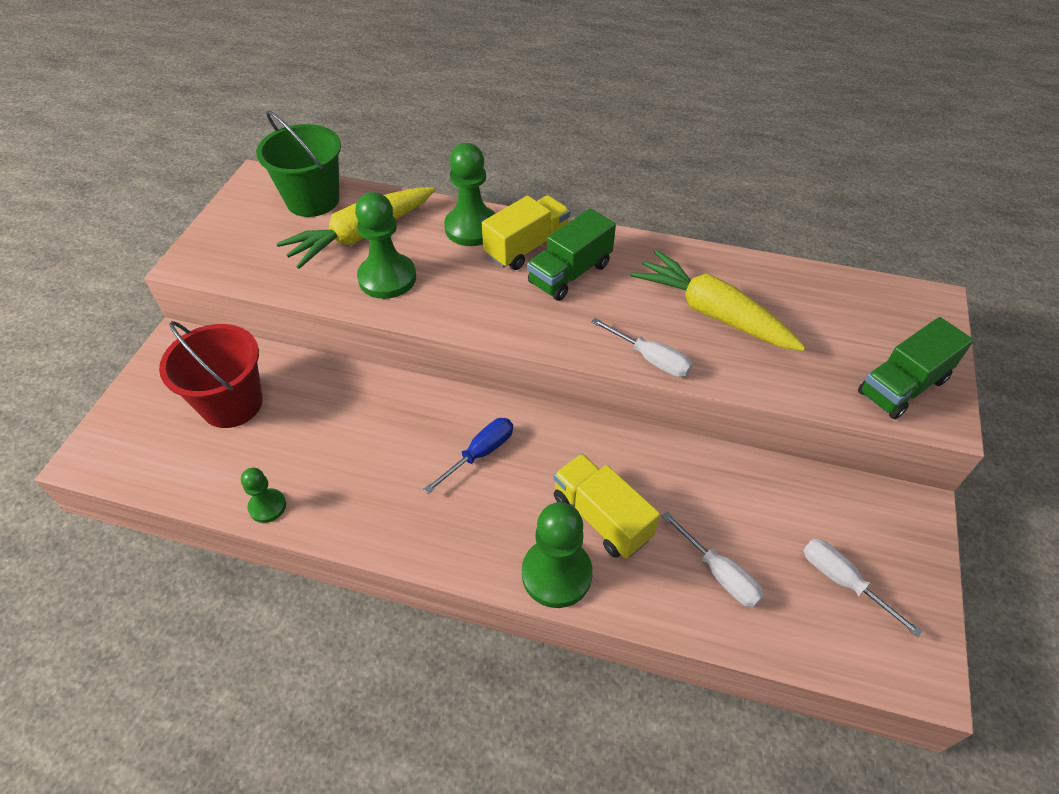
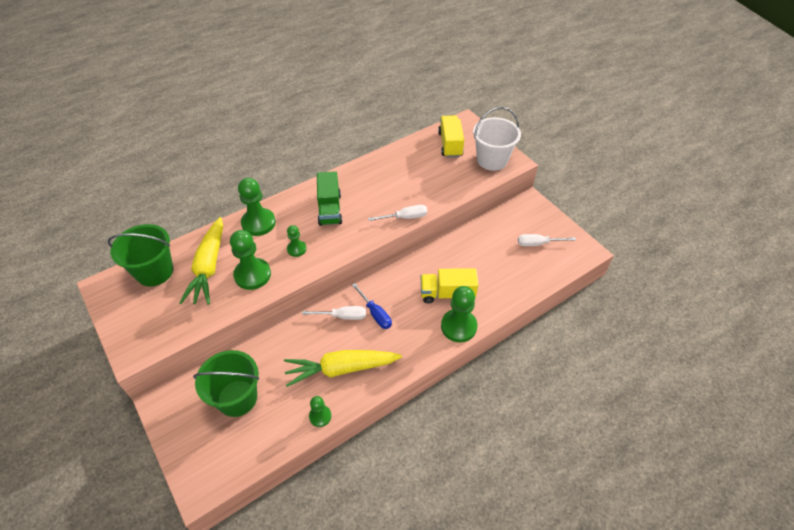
camera: 50 degrees left, 0 degrees up
red bucket [159,321,263,428] -> green bucket [193,350,259,417]
blue screwdriver [423,418,513,494] -> blue screwdriver turned 150 degrees clockwise [352,283,392,329]
yellow truck [482,195,570,270] -> yellow truck moved to [438,115,464,158]
yellow carrot [630,250,806,351] -> yellow carrot moved to [284,350,402,387]
white screwdriver [662,512,764,607] -> white screwdriver moved to [302,306,366,320]
green truck [858,317,974,419] -> white bucket [473,107,521,171]
none -> green pawn [287,225,307,257]

